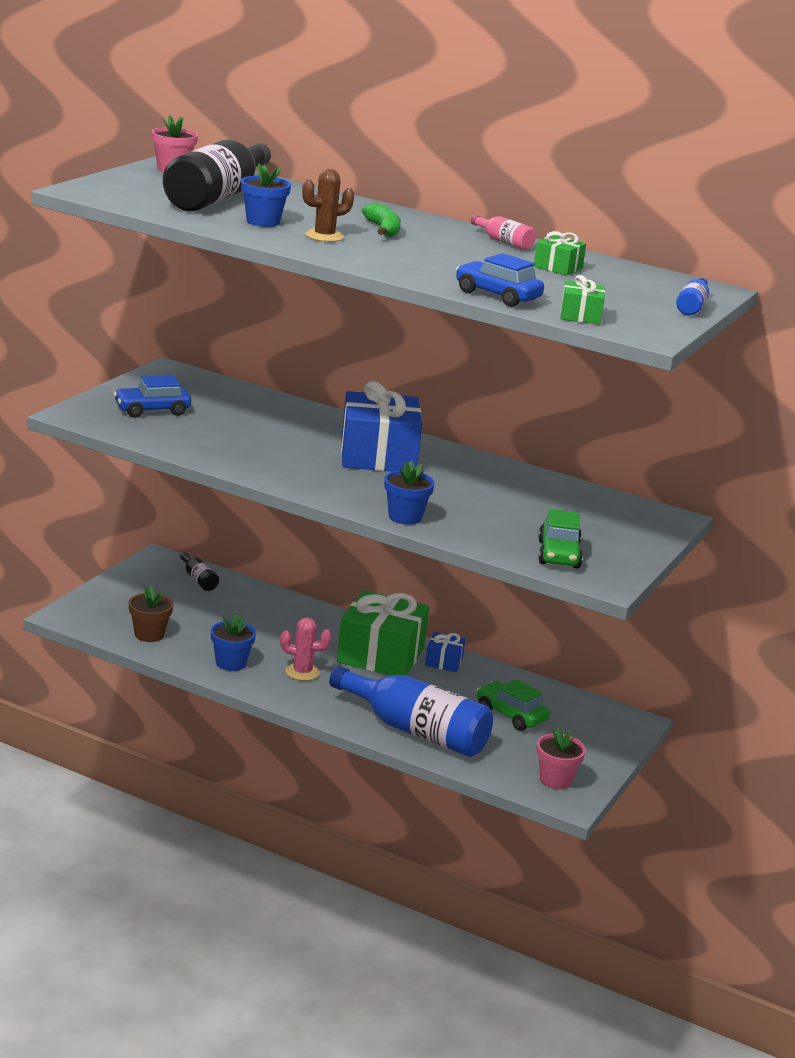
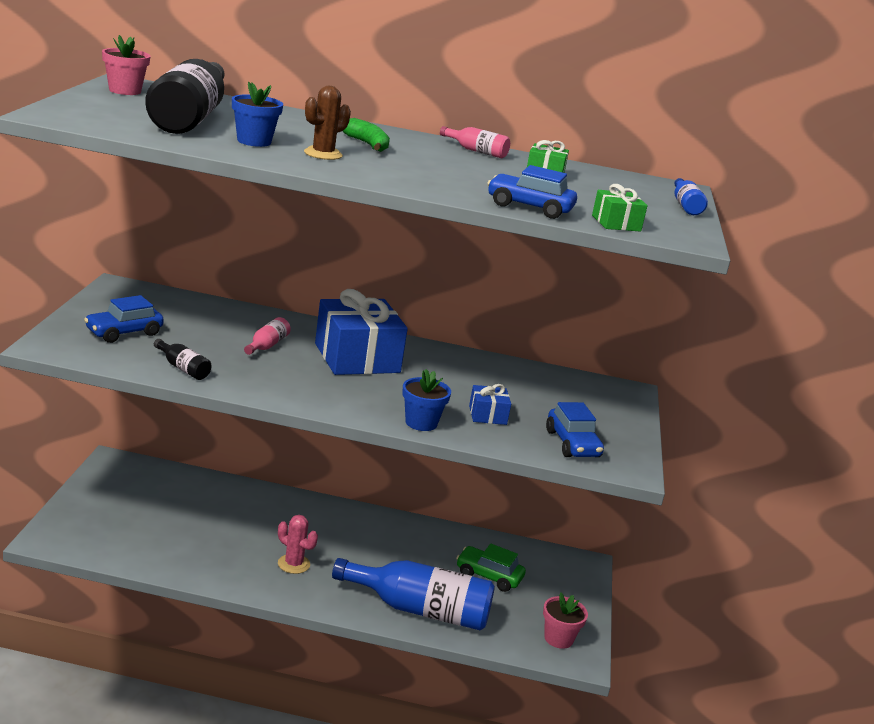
camera: 20 degrees left, 0 degrees up
brown flower pot [129,586,174,642] -> none
black bottle [180,552,219,591] -> black bottle moved to [154,339,212,380]
blue flower pot [211,614,256,671] -> none
pink cactus [280,618,332,681] -> pink cactus turned 45 degrees clockwise [278,515,318,574]
green gift [337,590,429,675] -> none
blue gift [425,632,465,672] -> blue gift moved to [469,384,511,425]
green car [538,509,583,568] -> blue car [546,402,604,457]
none -> pink bottle [244,317,291,355]

